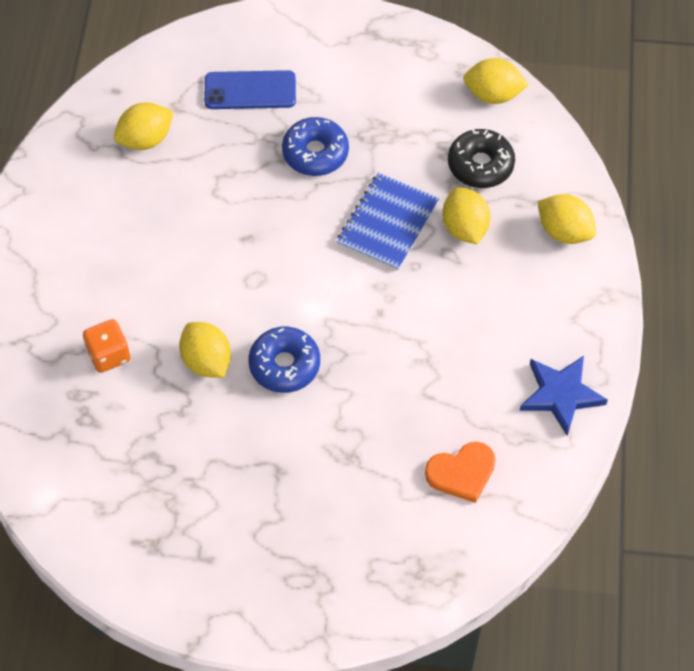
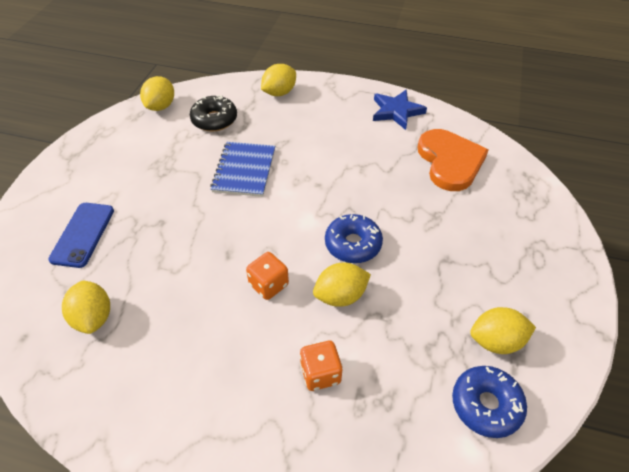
camera: 80 degrees left, 10 degrees down
blue donut [282,117,349,176] -> blue donut moved to [452,366,527,438]
blue notebook [336,173,439,271] -> blue notebook turned 60 degrees clockwise [210,142,275,197]
orange heart [425,442,496,503] -> orange heart [418,129,489,191], size x1.63
yellow lemon [442,187,490,244] -> yellow lemon moved to [470,307,536,354]
none -> orange dice [246,252,289,300]

